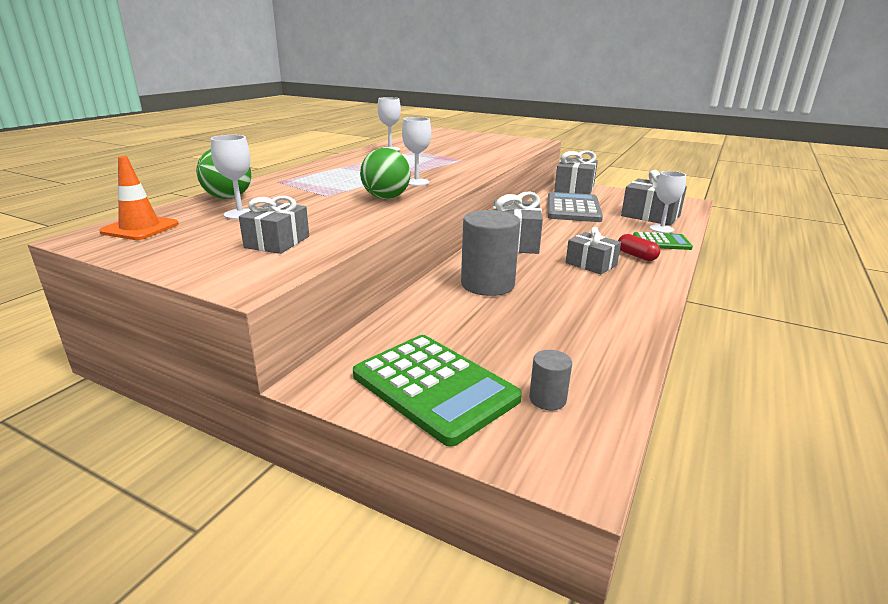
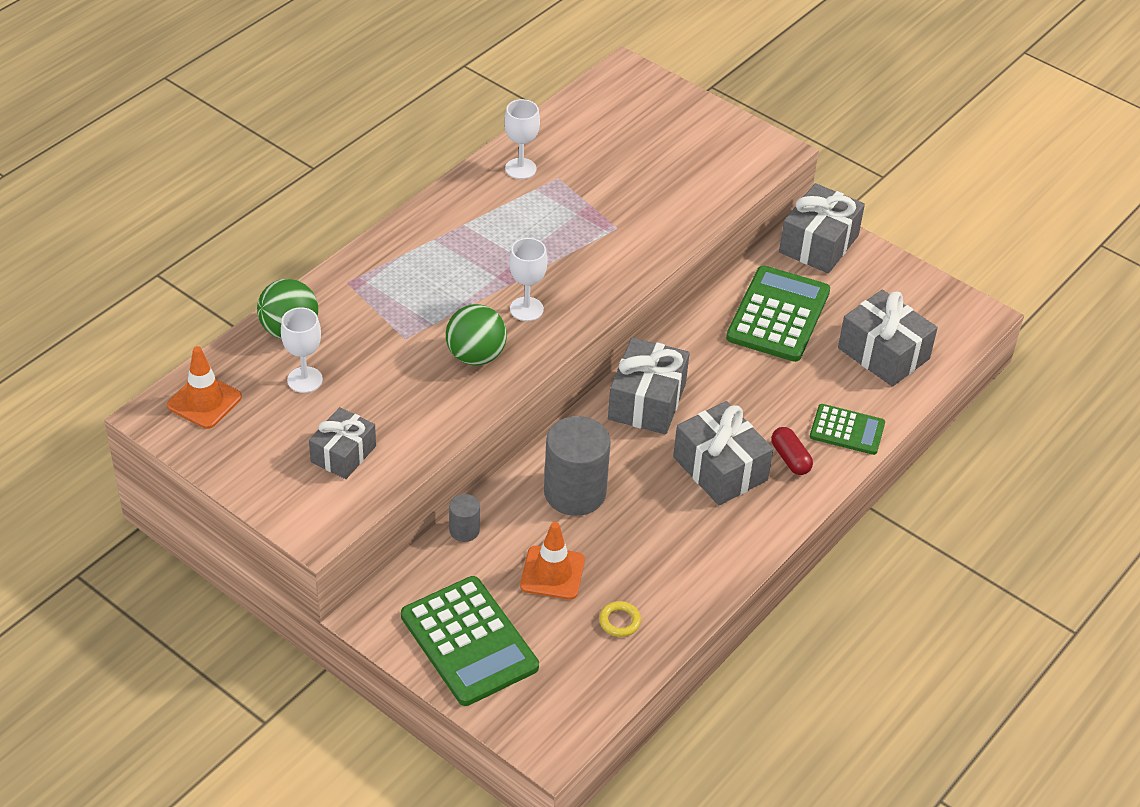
camera: 10 degrees right, 20 degrees up
grey cylinder [529,350,572,411] -> grey cylinder moved to [449,494,480,542]
grey calculator [548,192,603,222] -> green calculator [726,266,830,362]
grey gift [566,227,621,274] -> grey gift [673,401,773,505], size x1.53
white goblet [650,171,686,233] -> none
none -> orange traffic cone [520,522,585,600]
none -> yellow ring [599,601,641,637]

